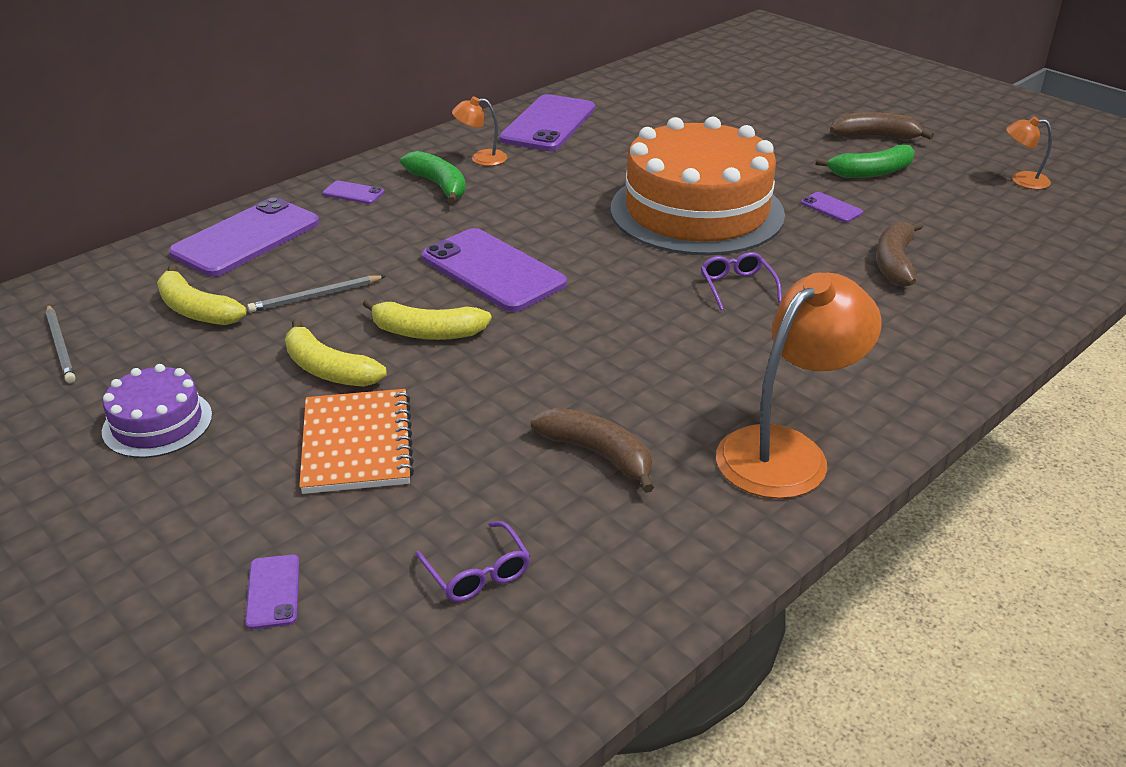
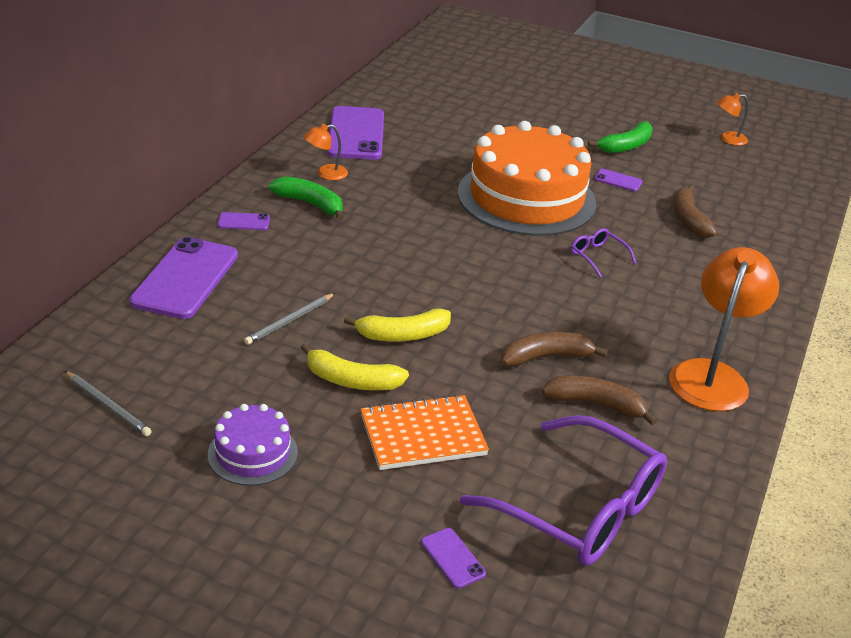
camera: 25 degrees left, 0 degrees up
yellow banana [157,264,247,325] -> none
orange notebook [299,389,414,494] -> orange notebook turned 75 degrees counterclockwise [360,394,489,470]
purple glasses [415,521,531,602] -> purple glasses [460,415,667,565], size x2.36
purple phone [421,228,567,312] -> none
brown banana [830,112,934,140] -> brown banana moved to [501,332,608,367]

